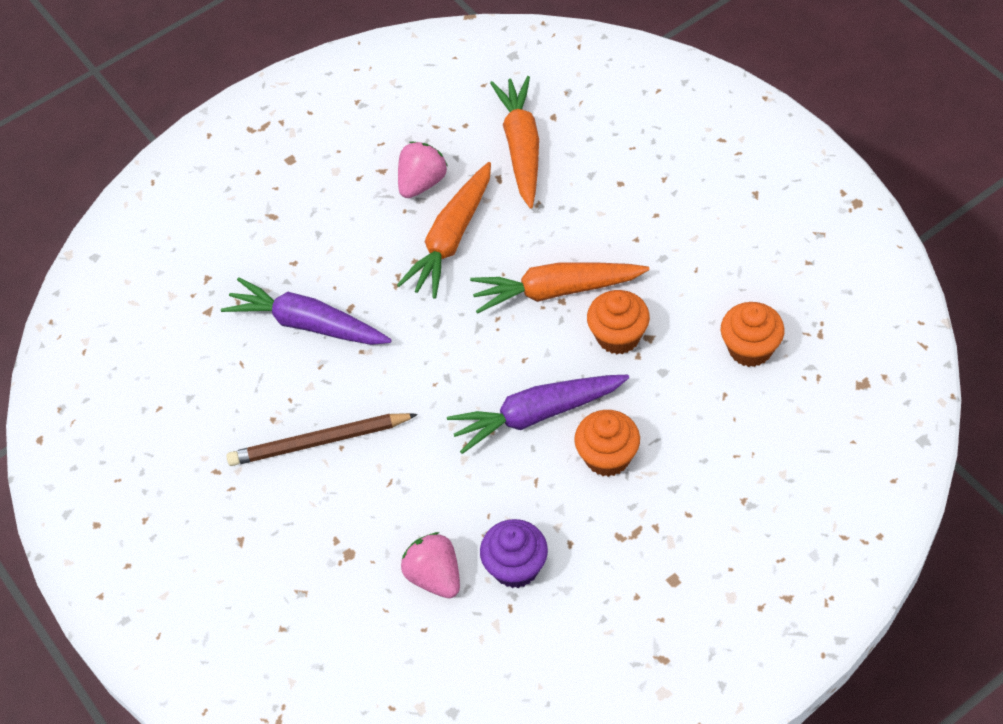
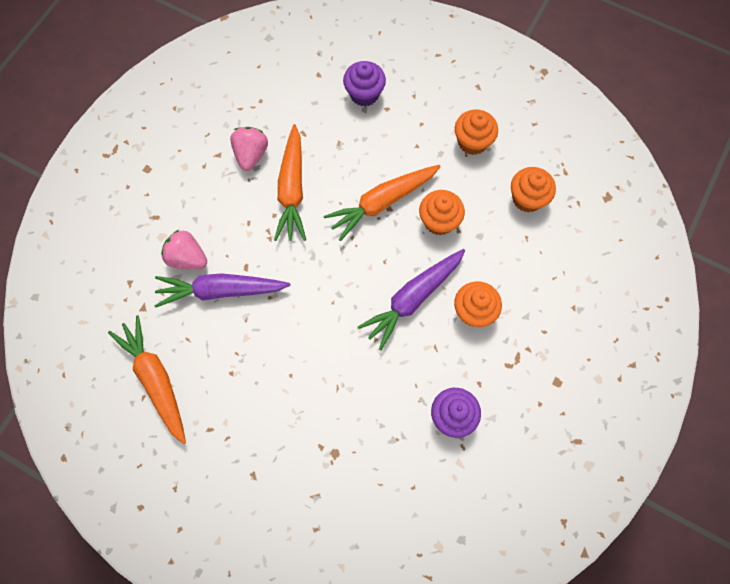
camera: 30 degrees left, 15 degrees up
brown pencil [227,413,418,466] -> none
pink strawberry [401,532,460,598] -> pink strawberry moved to [161,230,207,269]
orange carrot [490,76,539,209] -> orange carrot moved to [108,315,186,444]
none -> purple cupcake [343,61,386,106]
none -> orange cupcake [455,110,498,155]

